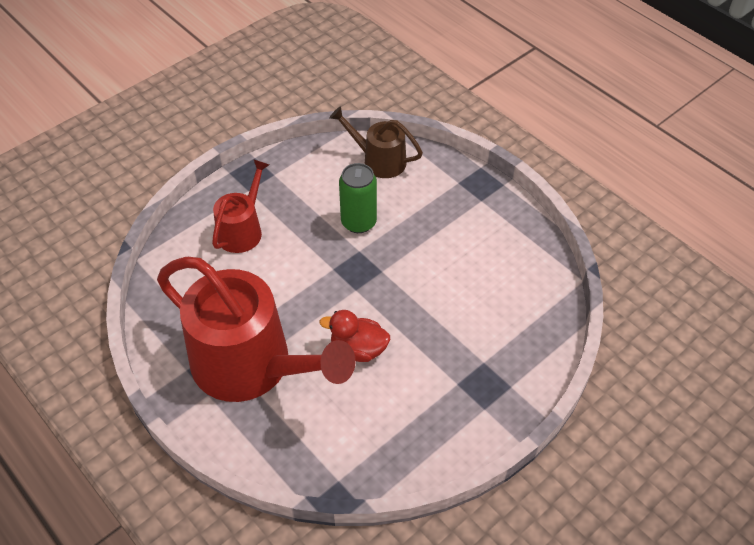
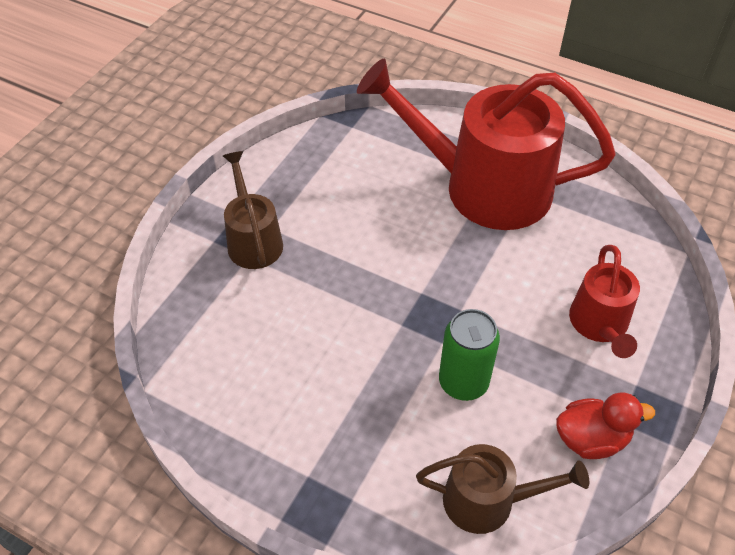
camera: 160 degrees right, 0 degrees up
red duck [319,310,390,362] -> red duck moved to [556,392,655,459]
none -> brown watering can [223,151,283,269]

